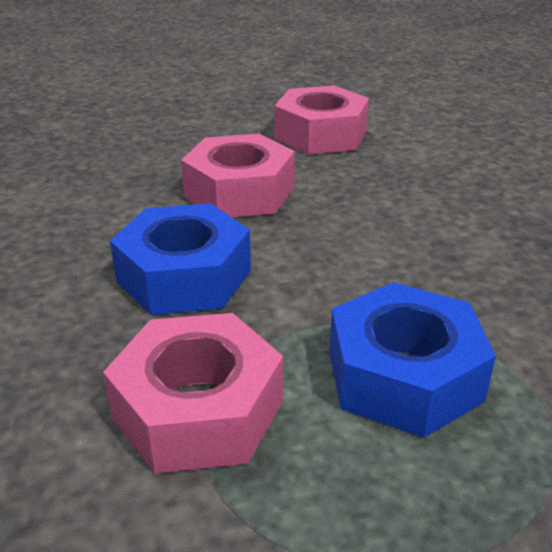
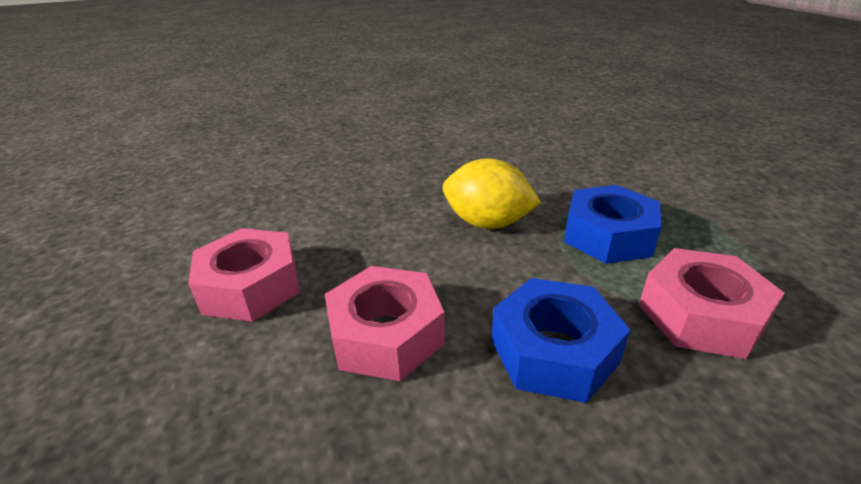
camera: 95 degrees left, 0 degrees up
none -> yellow lemon [443,159,541,229]

